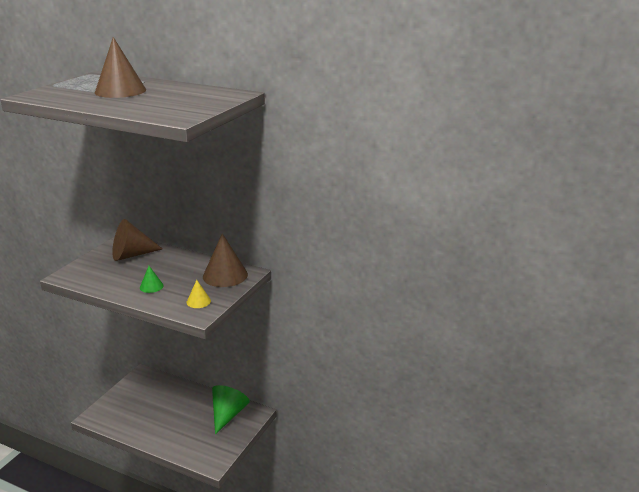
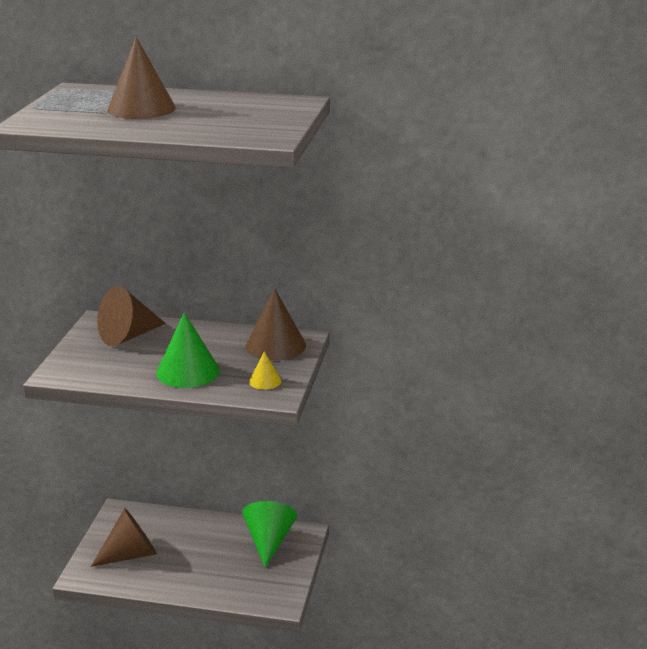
camera: 15 degrees left, 0 degrees up
green cone [140,266,164,293] -> green cone [156,312,220,388], size x1.98
none -> brown cone [91,508,157,567]

